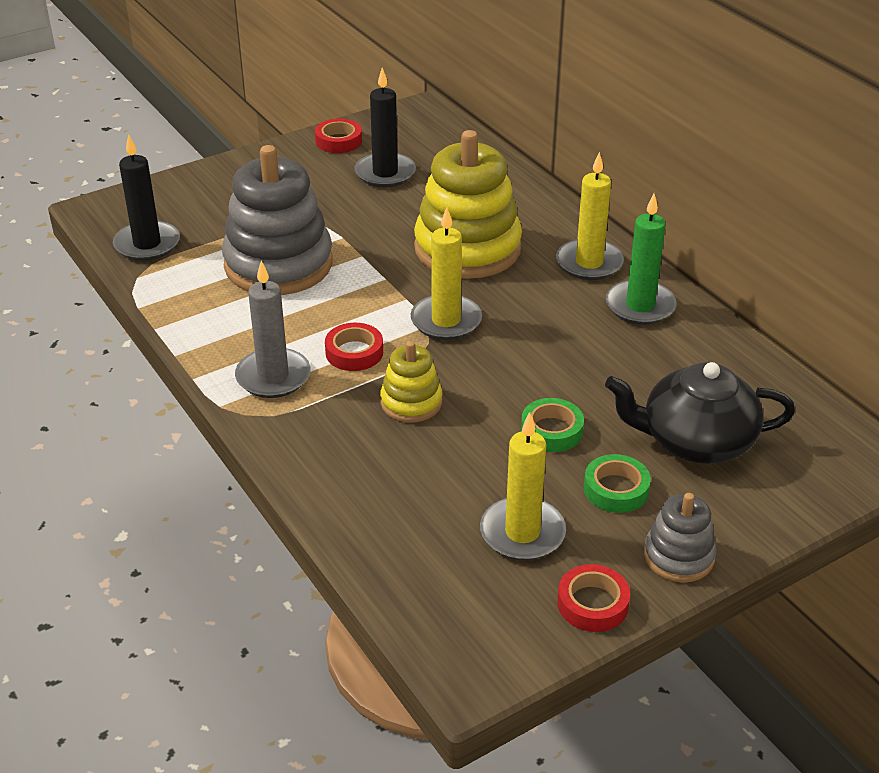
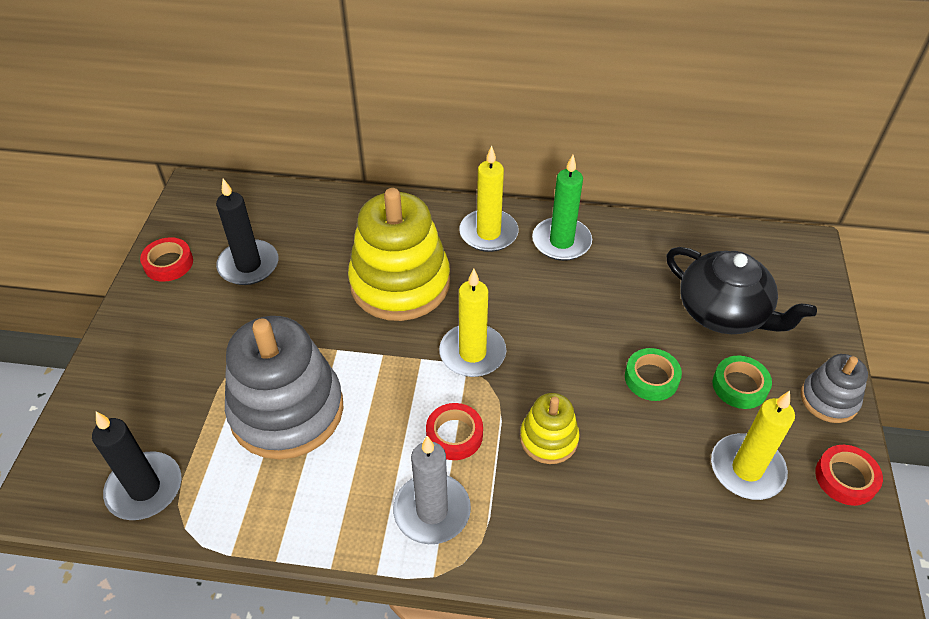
camera: 50 degrees left, 10 degrees up
black teapot [605,362,795,464] -> black teapot turned 90 degrees counterclockwise [666,247,817,334]

